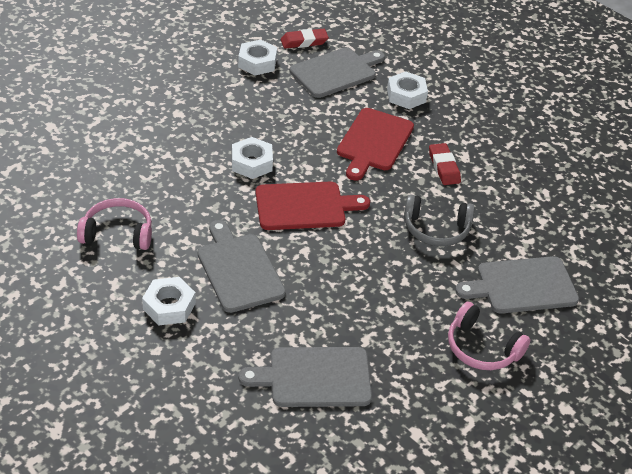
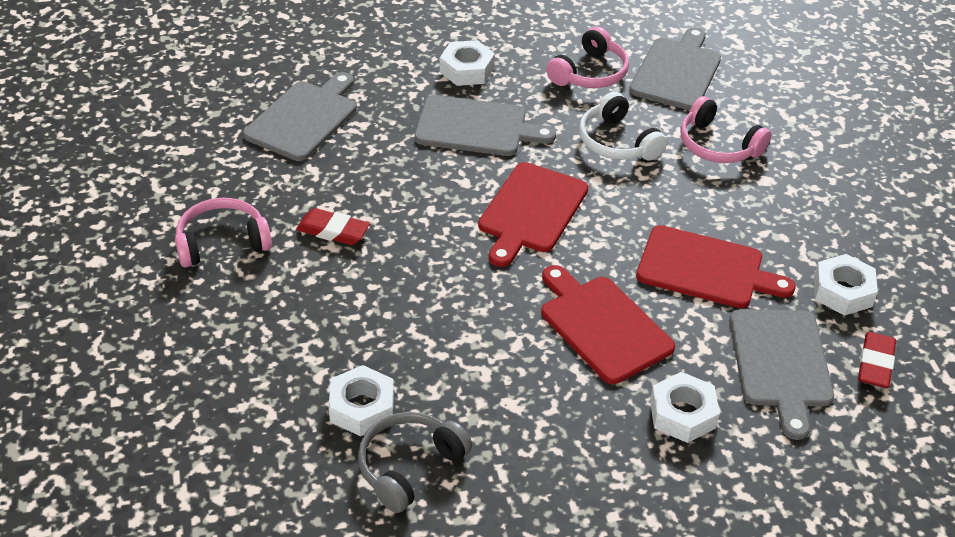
camera: 125 degrees right, 0 degrees up
white nut [232,137,273,179] -> white nut moved to [329,365,394,436]
grey headphones [404,194,475,247] -> grey headphones moved to [358,412,472,513]
red eraser [429,143,461,185] -> red eraser moved to [296,208,370,245]
grey cutting board [455,256,579,313] -> grey cutting board moved to [629,27,721,110]
none -> white headphones [579,91,667,160]
none -> red cutting board [636,225,796,308]
none -> pink headphones [680,96,771,163]

